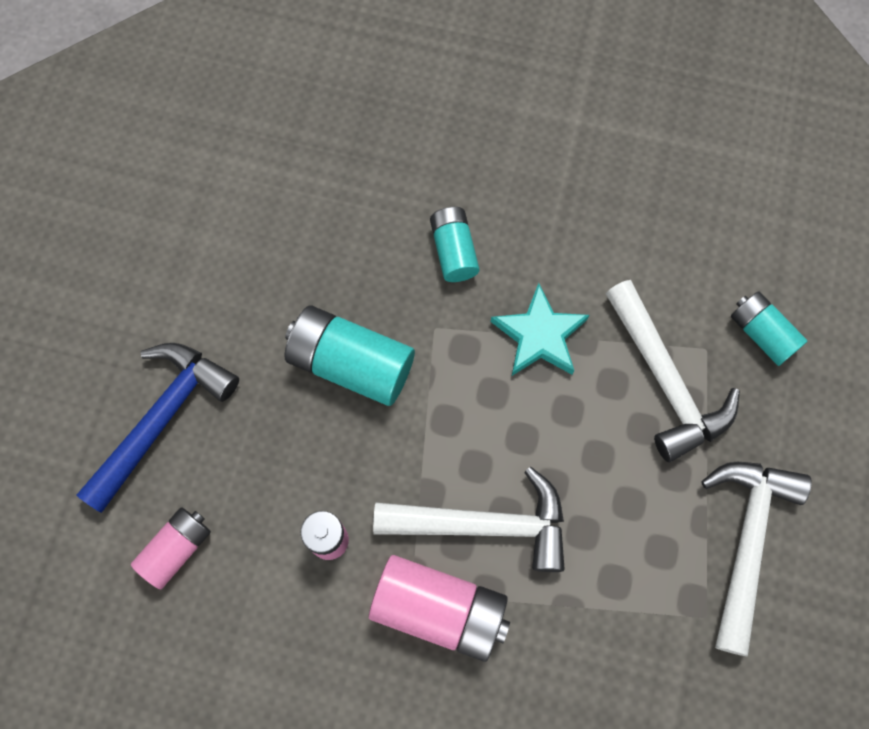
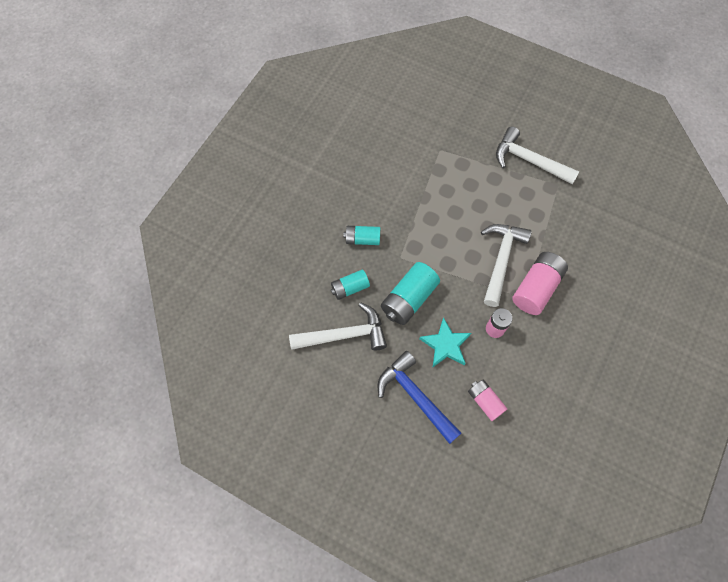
camera: 75 degrees left, 5 degrees down
turquoise star [491,283,589,376] -> turquoise star moved to [419,317,471,367]
white hammer [606,280,740,462] -> white hammer moved to [289,302,387,350]
turquoise battery [731,291,807,366] -> turquoise battery moved to [331,270,370,300]

